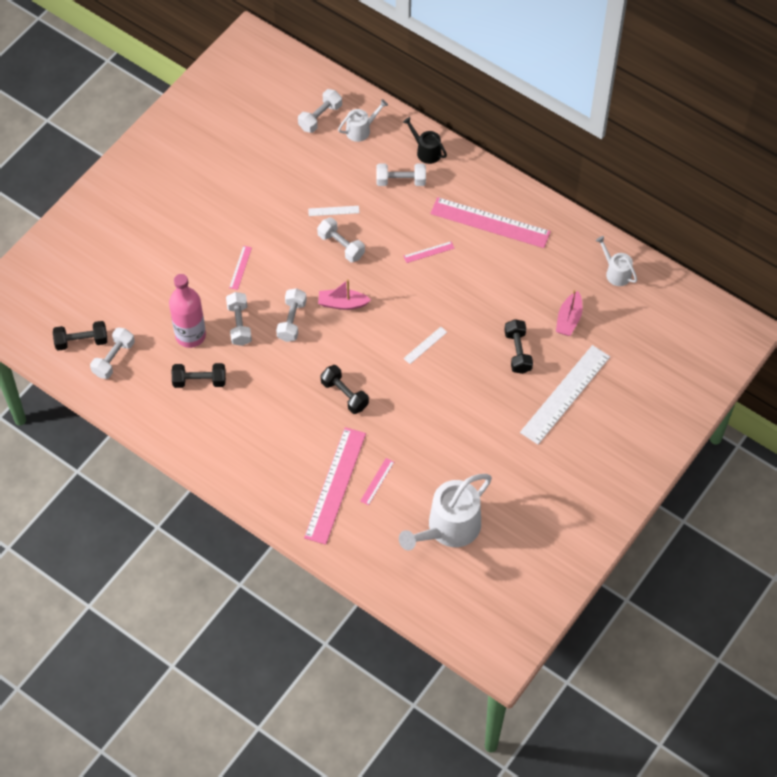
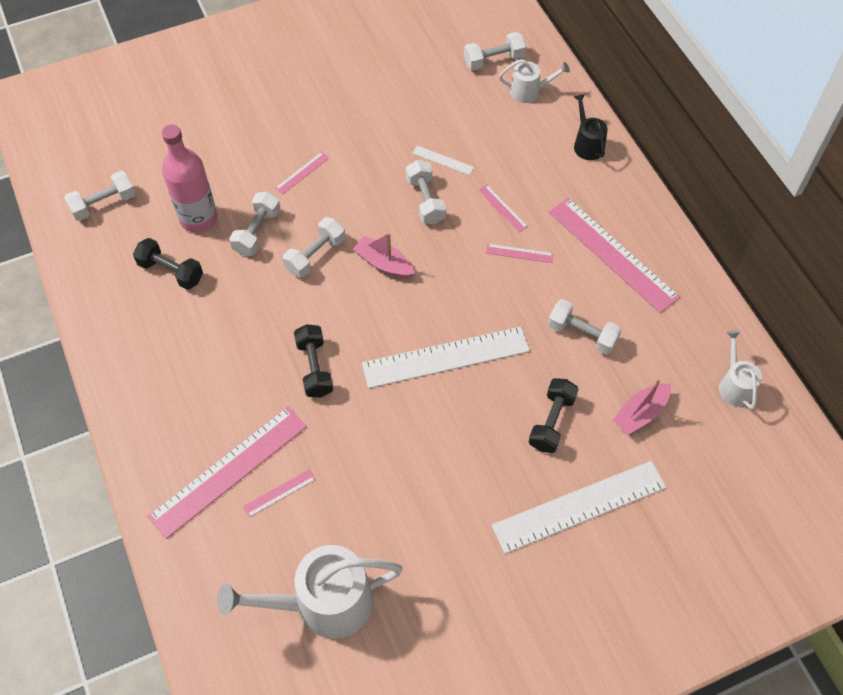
camera: 30 degrees right, 0 degrees up
black dumbbell [53,321,107,351] -> none
white dumbbell [376,164,426,186] -> white dumbbell moved to [548,299,622,355]
white ruler [403,327,447,364] -> white ruler [362,327,530,388], size x2.35
none -> pink ruler [478,185,528,232]

